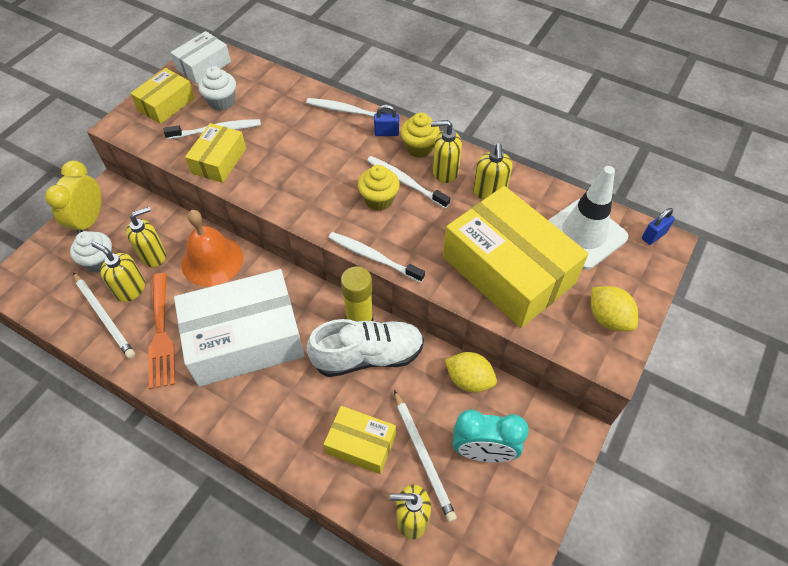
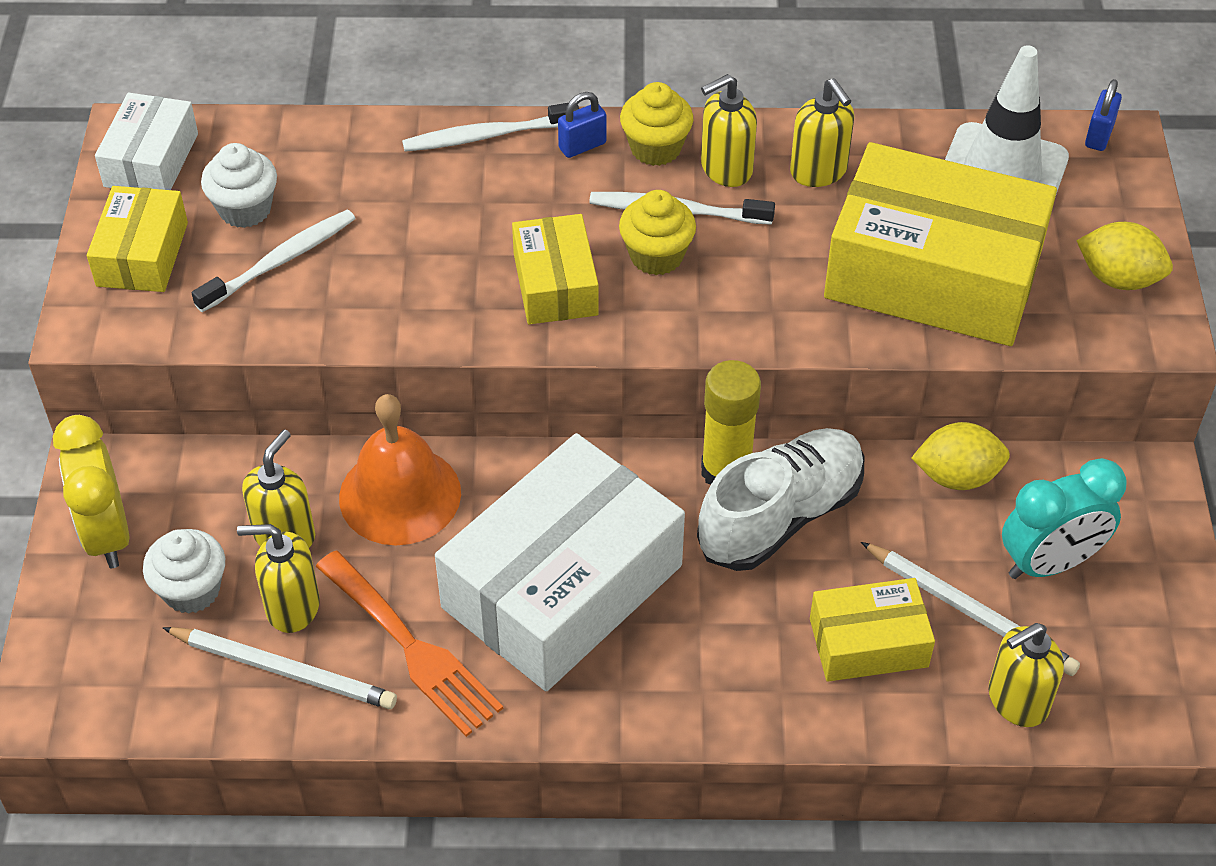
camera: 30 degrees left, 5 degrees down
yellow box [185,123,246,183] -> yellow box moved to [512,214,599,324]
white toothbrush [328,232,425,283] -> none

